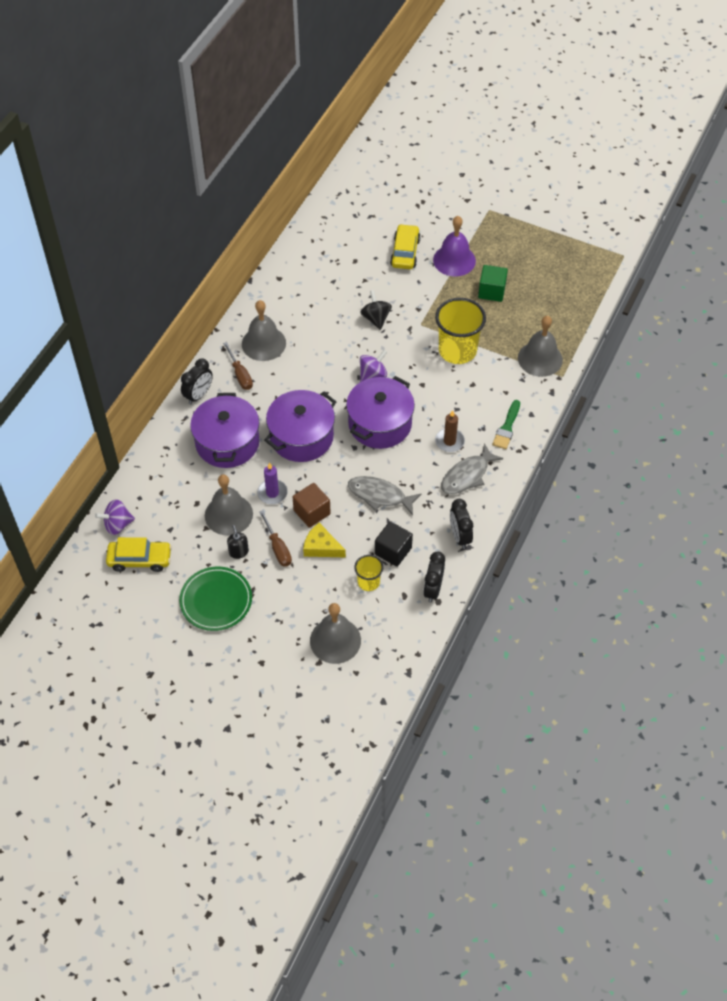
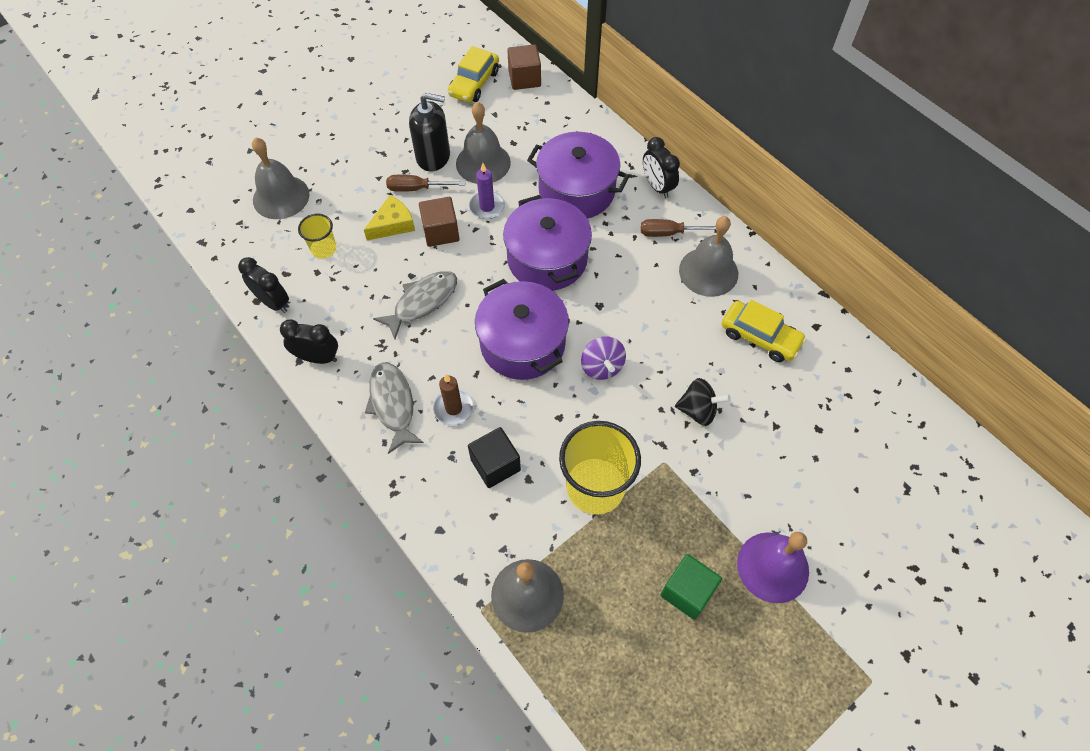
camera: 115 degrees right, 5 degrees up
purple spinning top [95,499,135,535] -> brown cube [507,44,541,90]
green plate [179,567,252,631] -> none
black soap dispenser [227,525,249,559] -> black soap dispenser [409,93,450,171], size x1.92
black cube [375,521,413,567] -> black cube moved to [468,427,521,488]
yellow car [390,224,421,269] -> yellow car moved to [722,299,806,362]
green brush [492,400,520,449] -> none

